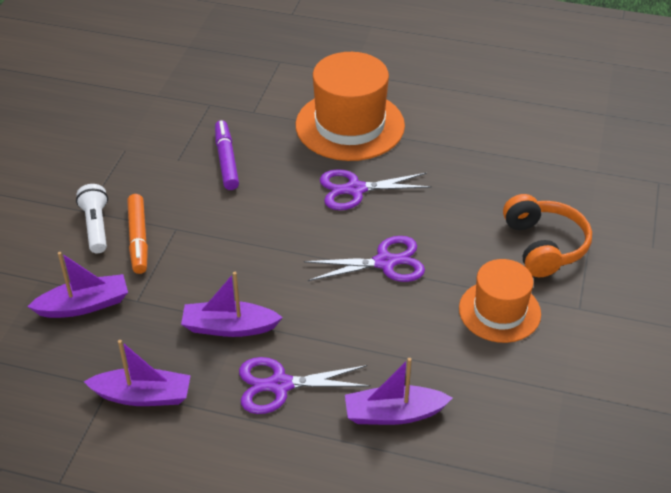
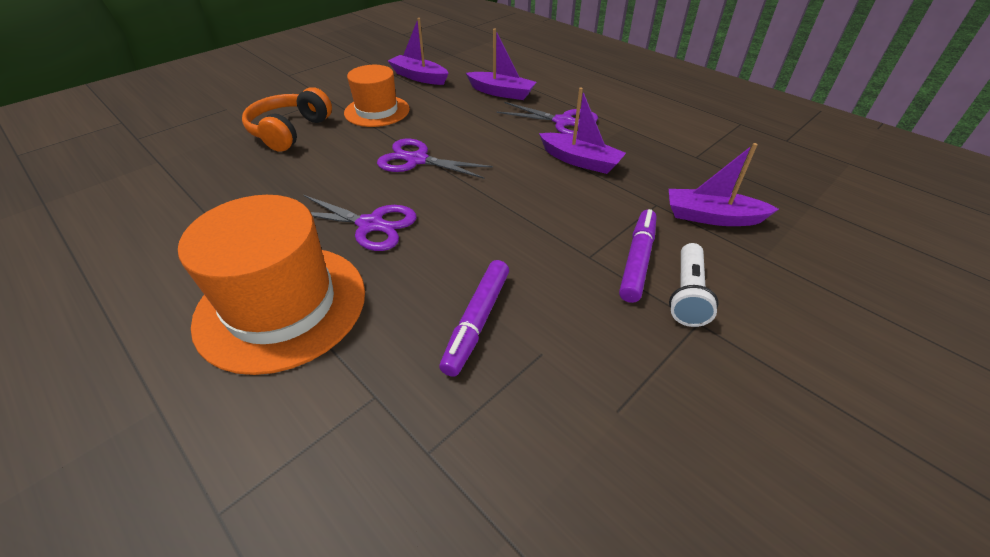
camera: 150 degrees left, 0 degrees up
purple boat [84,340,191,406] -> purple boat moved to [388,18,449,85]
orange marker [127,194,148,274] -> purple marker [619,209,657,303]

